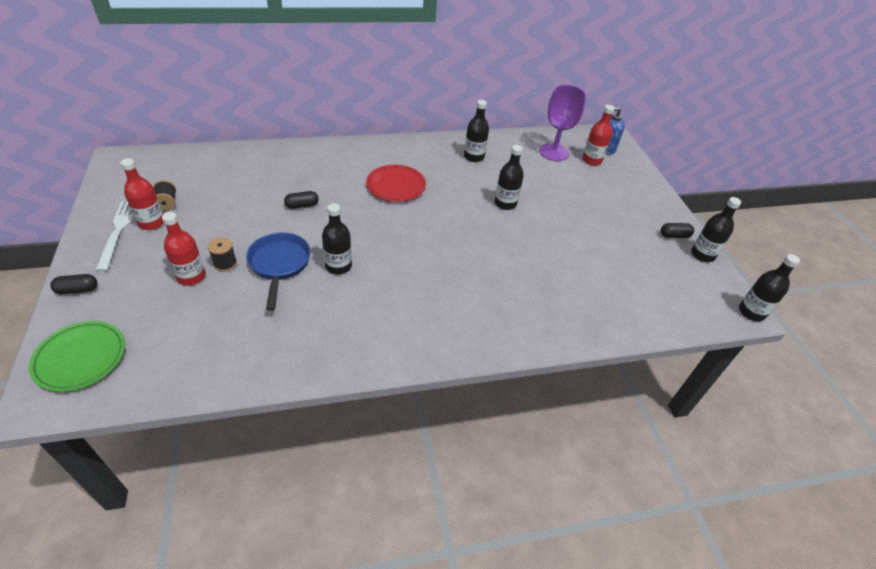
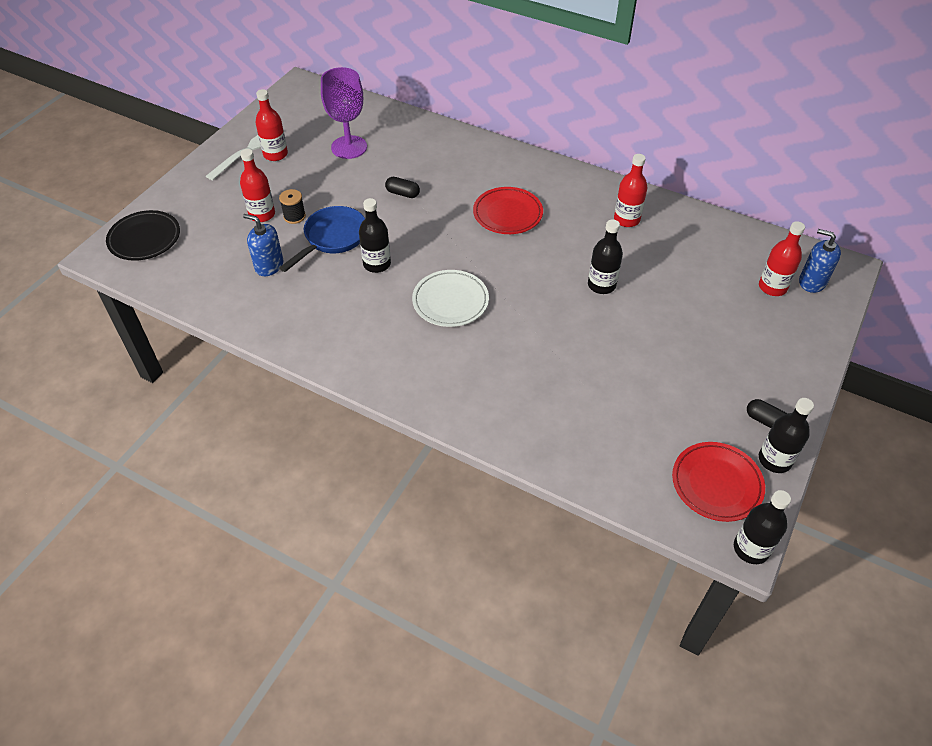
camera: 45 degrees right, 5 degrees up
green plate [29,321,125,392] -> black plate [106,210,180,261]
black capsule [50,274,97,294] -> none
black spool [153,180,176,211] -> none
black bottle [464,100,489,162] -> red bottle [614,154,648,227]
purple goblet [539,85,586,161] -> purple goblet moved to [321,67,367,159]
none -> blue soap dispenser [243,214,283,276]
none -> white plate [412,270,489,327]
none -> red plate [672,442,765,522]

